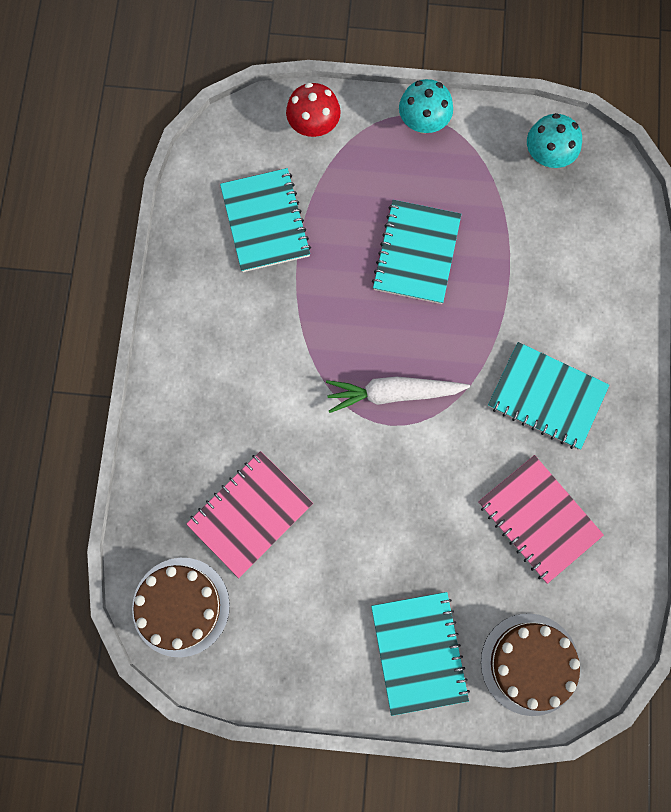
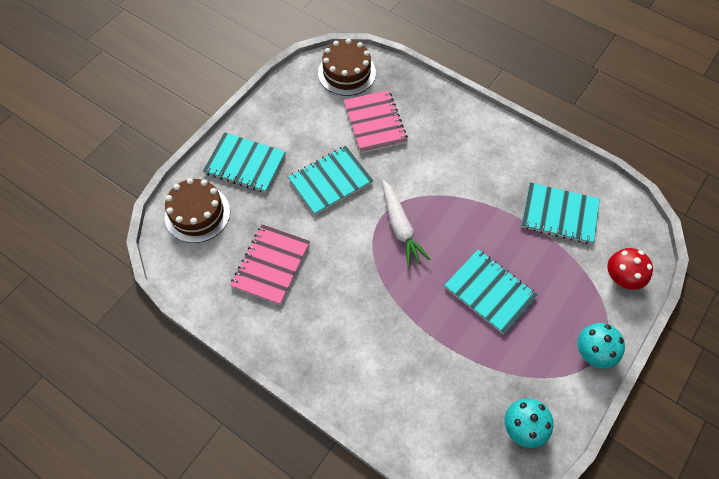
camera: 120 degrees right, 15 degrees down
white carrot [326,377,470,413] -> white carrot turned 135 degrees clockwise [382,179,431,267]
pink notebook [478,455,604,584] -> pink notebook turned 60 degrees counterclockwise [230,224,310,305]
turquoise notebook [488,342,610,450] -> turquoise notebook moved to [288,146,373,215]

